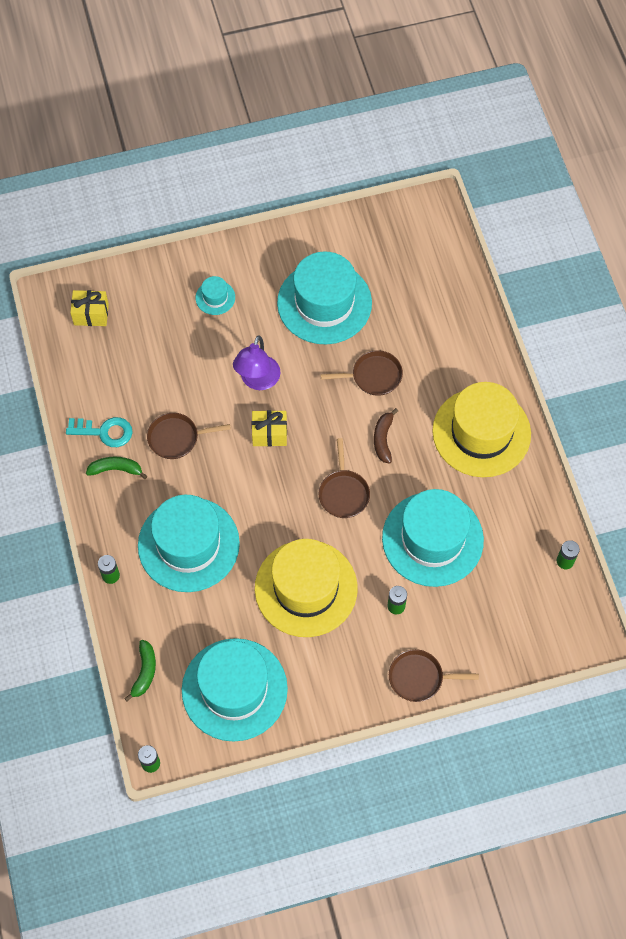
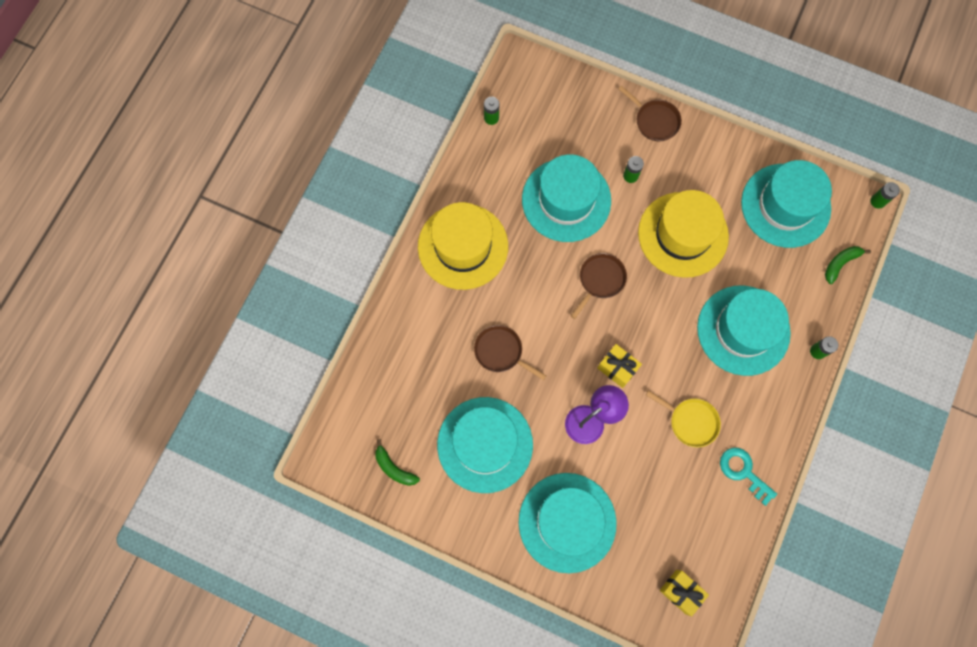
camera: 140 degrees left, 10 degrees up
green banana [86,456,147,479] -> green banana moved to [375,439,420,486]
brown pan [147,413,231,459] -> yellow pan [646,390,721,448]
turquoise hat [196,276,235,315] -> turquoise hat [518,473,617,573], size x2.37
brown banana [374,408,398,464] -> none

